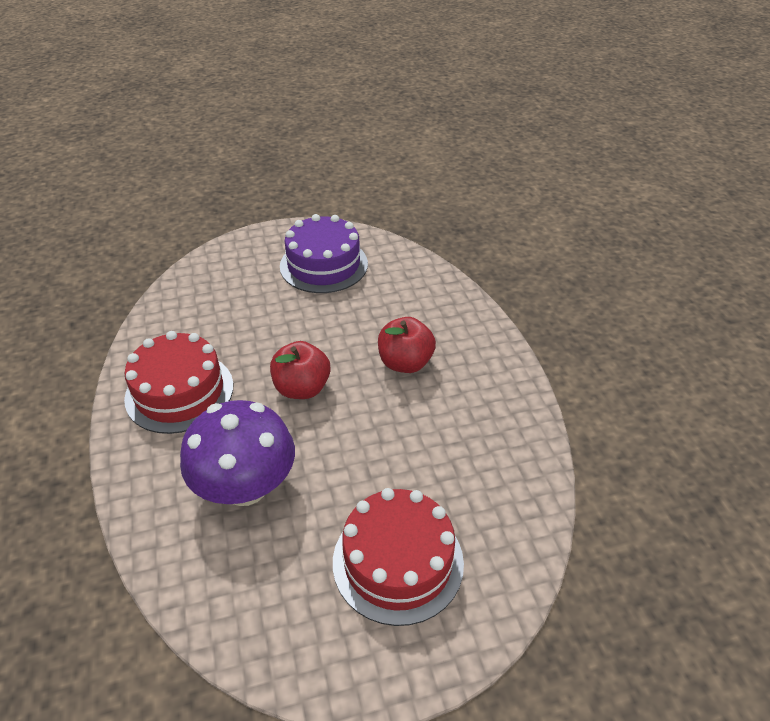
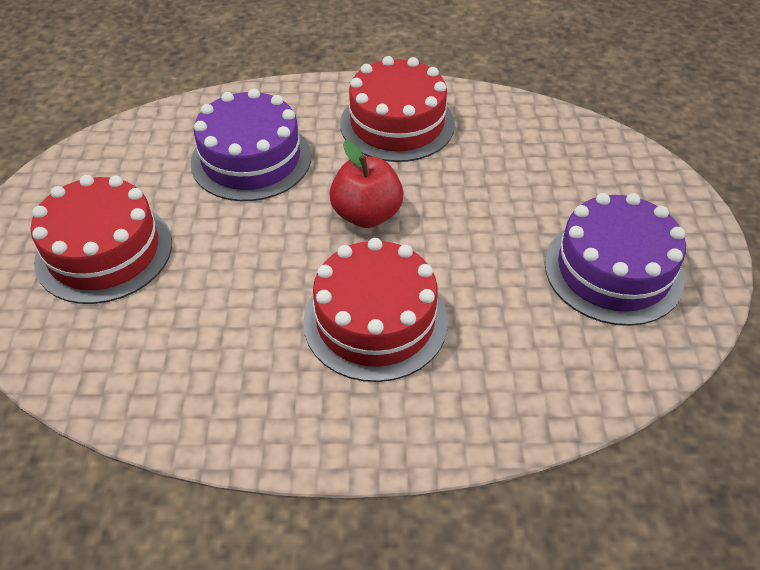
camera: 105 degrees right, 5 degrees up
purple mushroom [180,400,295,506] -> purple cake [190,88,311,201]
red apple [378,317,436,373] -> red cake [303,238,448,382]

